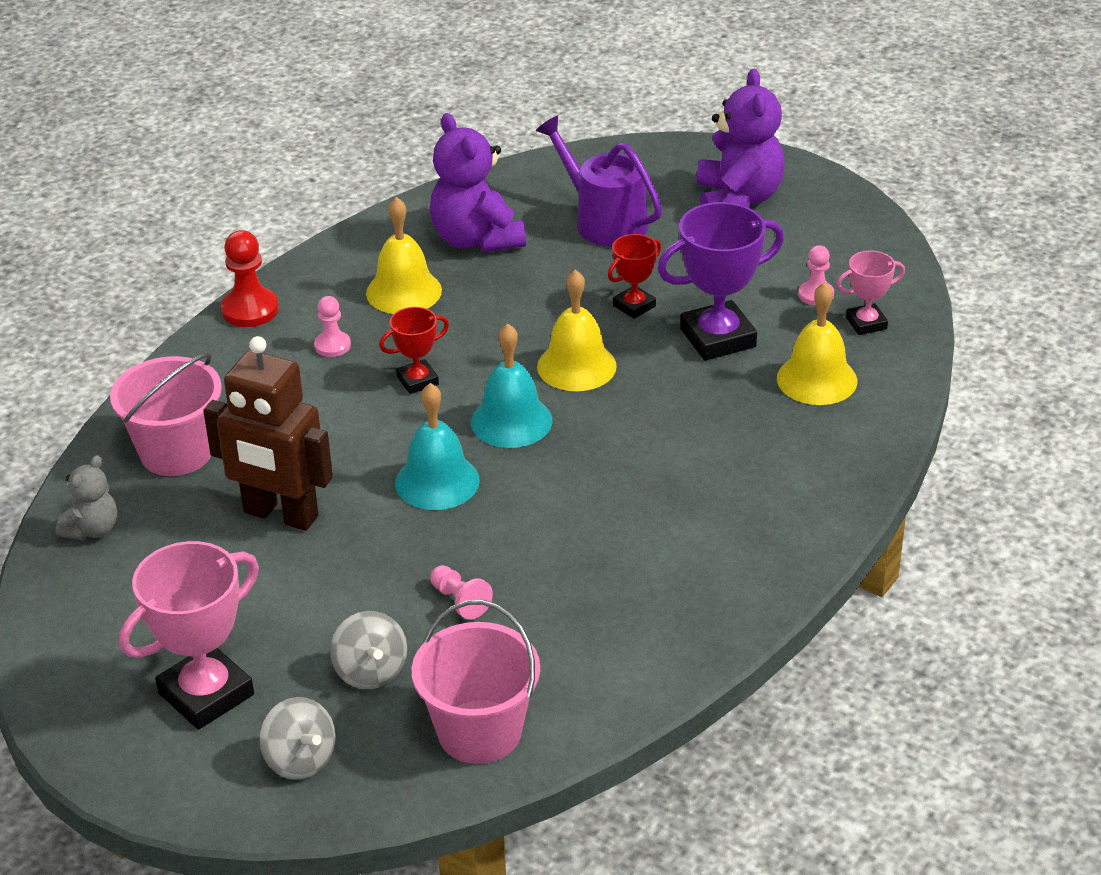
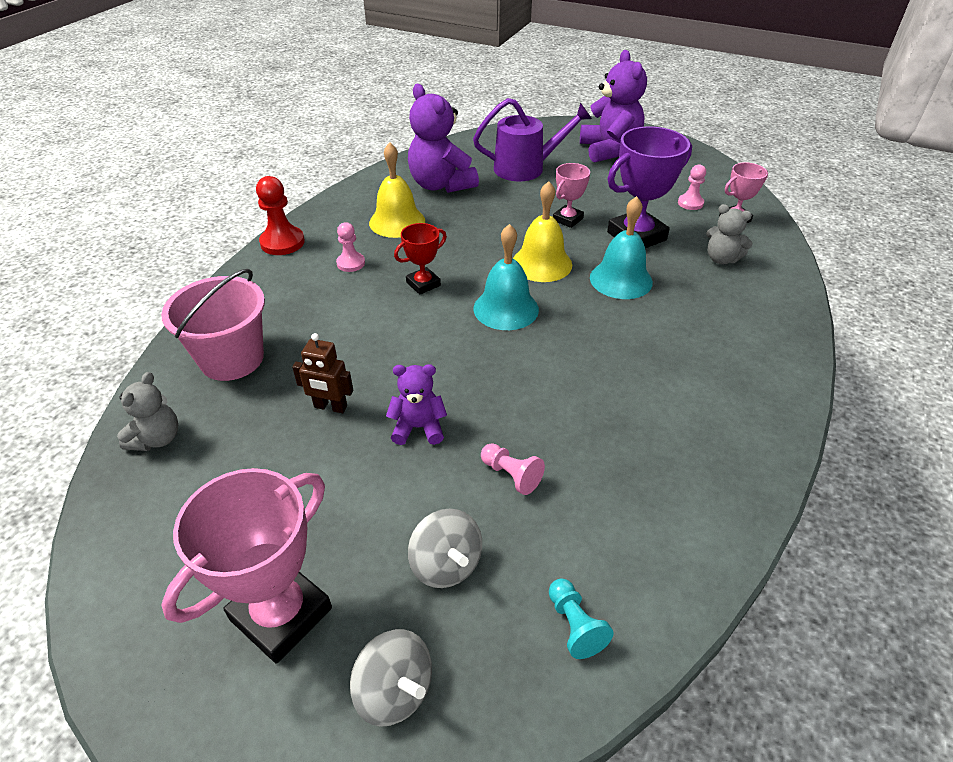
camera: 10 degrees left, 5 degrees up
brown robot [203,336,333,531] -> brown robot [292,333,353,413], size x0.49
turquoise bell [395,383,480,510] -> turquoise bell moved to [590,196,653,299]
pink bucket [411,600,540,764] -> turquoise pawn [549,578,614,659]
purple watering can [536,116,662,246] -> purple watering can turned 135 degrees clockwise [473,98,592,181]
red trophy [608,234,661,319] -> pink trophy [553,163,590,228]
yellow bell [777,282,857,405] -> grey teddy bear [706,204,753,264]
none -> purple teddy bear [386,364,447,445]

